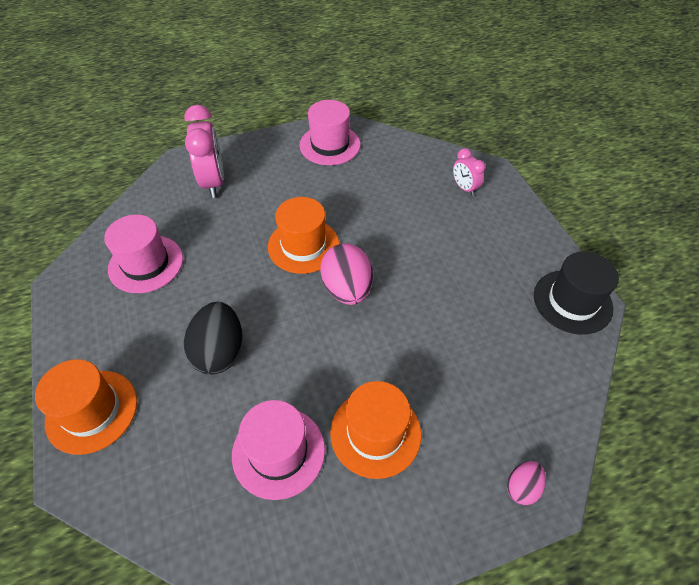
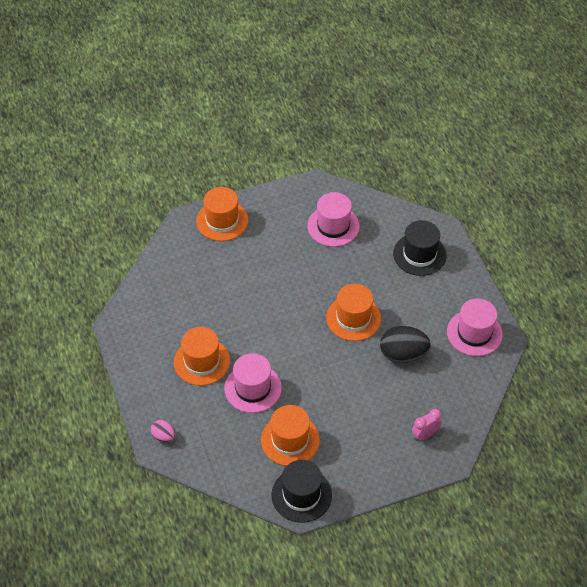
camera: 90 degrees right, 0 degrees up
black egg [184,302,243,375] -> black egg moved to [380,326,431,363]
pink clock [185,105,224,198] -> black hat [393,220,446,276]
pink hat [232,400,325,500] -> pink hat moved to [224,353,282,413]
pink egg [320,243,373,305] -> none
none -> orange hat [261,405,320,466]

